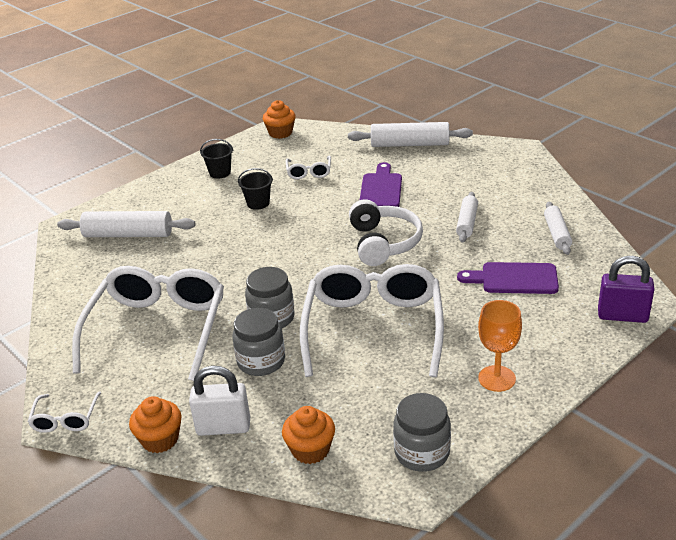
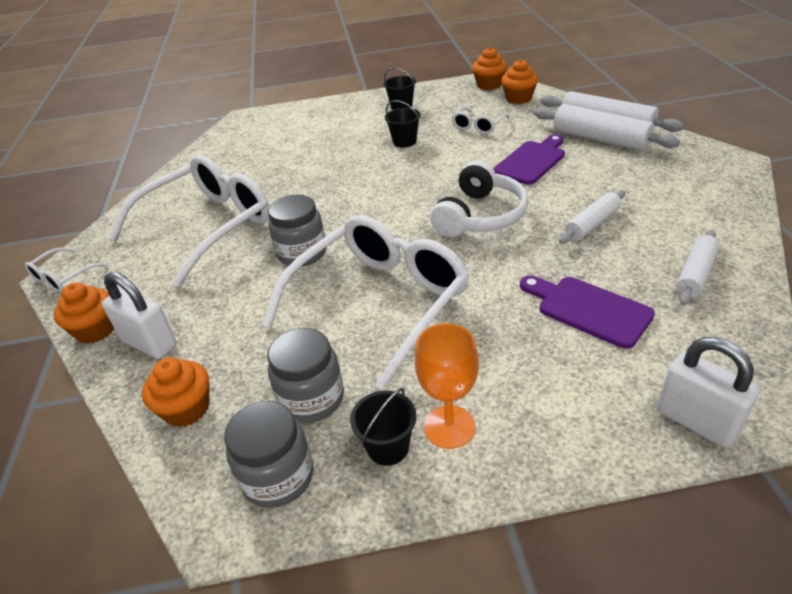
camera: 35 degrees right, 5 degrees up
white rolling pin [57,211,195,237] -> white rolling pin moved to [533,104,680,151]
grey jar [232,308,285,376] -> grey jar moved to [267,328,344,423]
purple padlock [598,256,655,323] -> white padlock [657,337,760,448]
none -> black bucket [350,388,417,466]
none -> orange cupcake [501,59,538,104]

